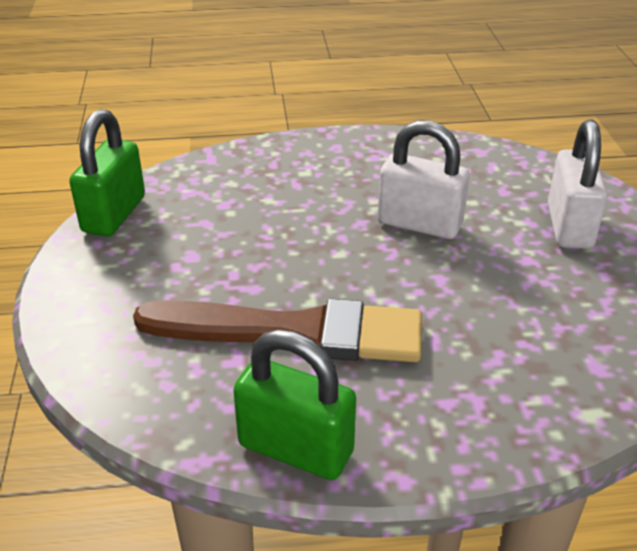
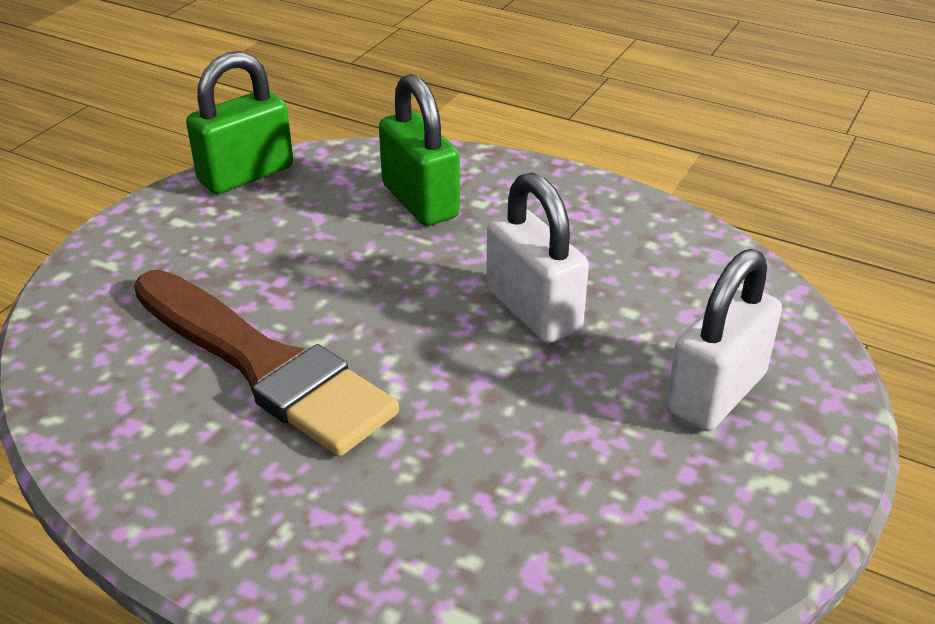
camera: 35 degrees right, 0 degrees up
green padlock [233,329,356,480] -> green padlock moved to [379,74,460,226]

